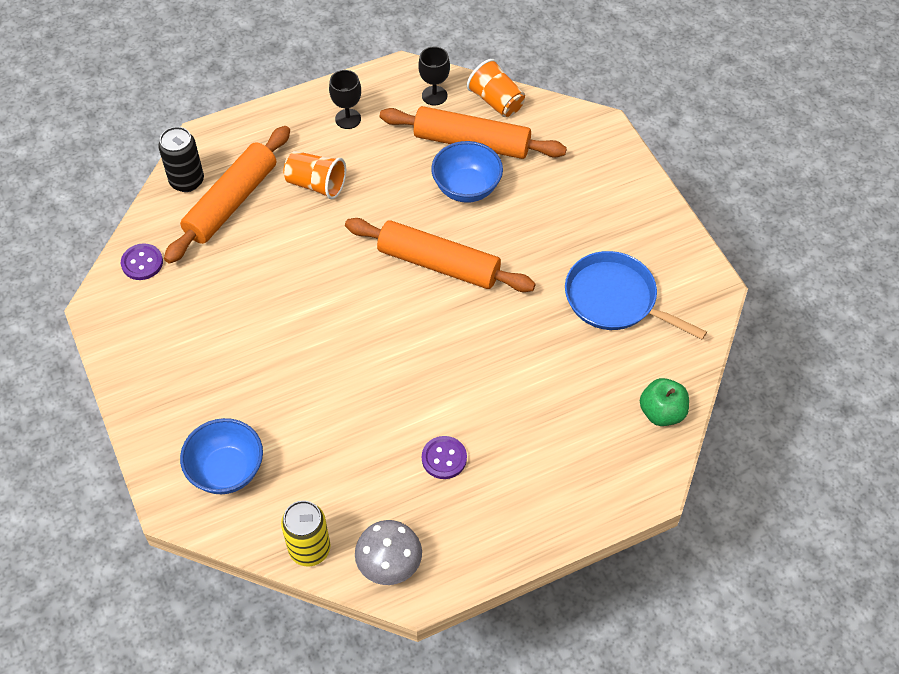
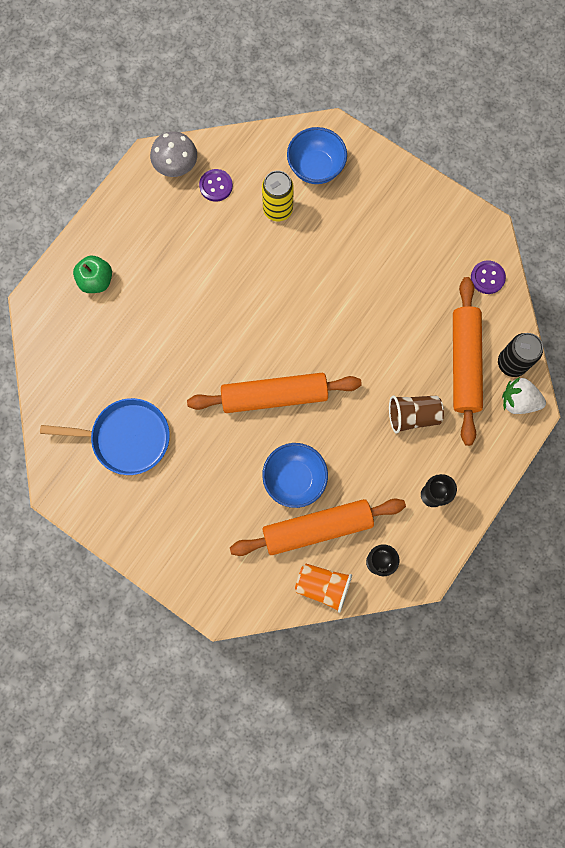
camera: 150 degrees right, 20 degrees up
yellow can [281,500,330,566] -> yellow can moved to [262,171,294,221]
orange cup [283,151,346,199] -> brown cup [389,395,444,433]
purple button [422,436,467,479] -> purple button moved to [199,169,233,202]
green apple [640,378,689,426] -> green apple moved to [73,255,112,293]
none -> white strawberry [502,377,546,414]

